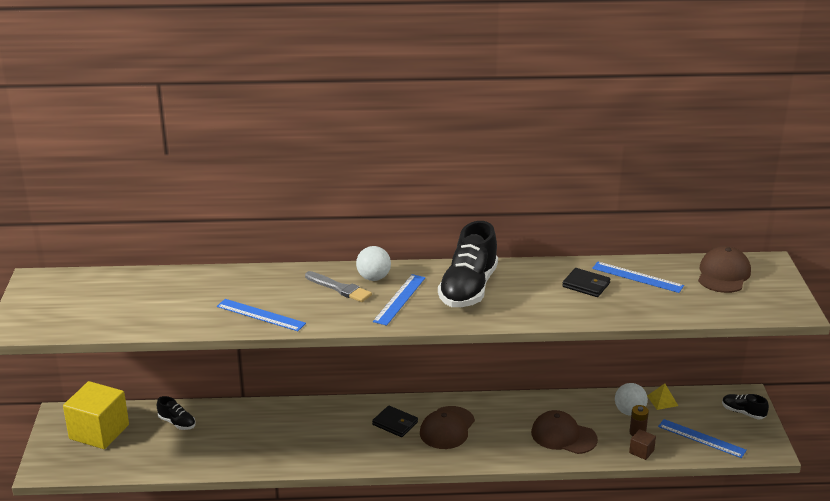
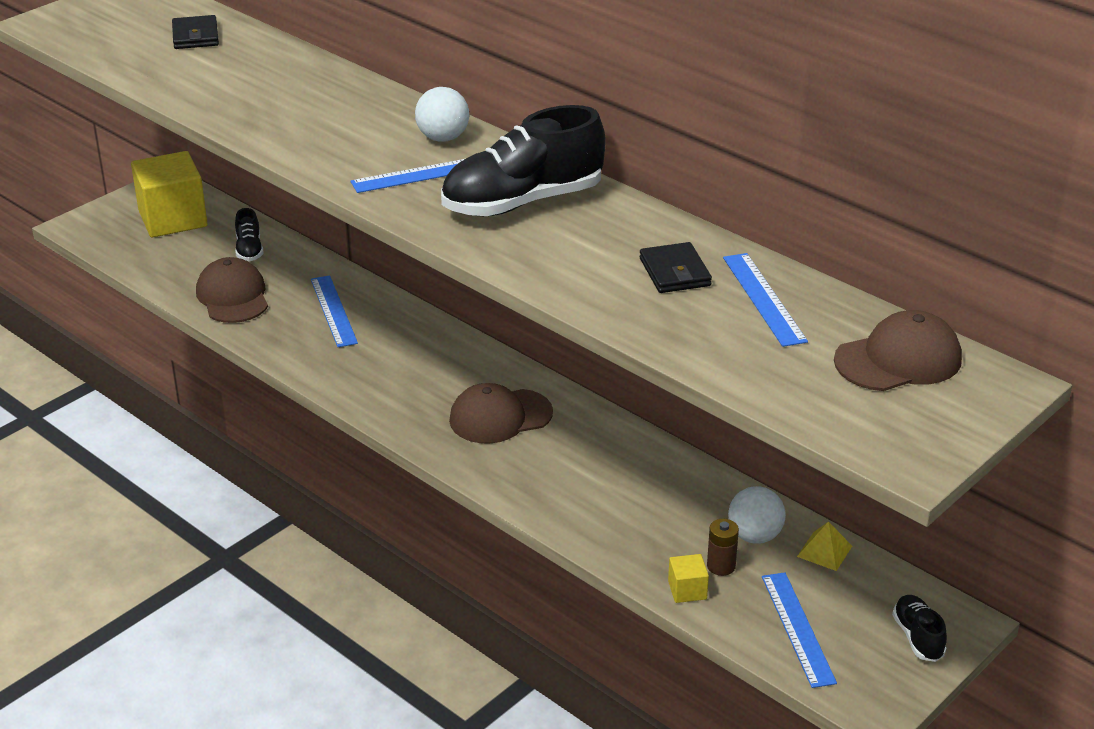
camera: 45 degrees right, 5 degrees up
blue ruler [217,299,306,331] -> blue ruler moved to [311,275,358,347]
grey brush [305,271,372,302] -> none
black wallet [372,406,418,437] -> black wallet moved to [172,15,219,49]
brown cap [531,410,598,454] -> brown cap moved to [196,257,268,323]
brown cube [629,429,656,460] -> yellow cube [668,554,709,603]

